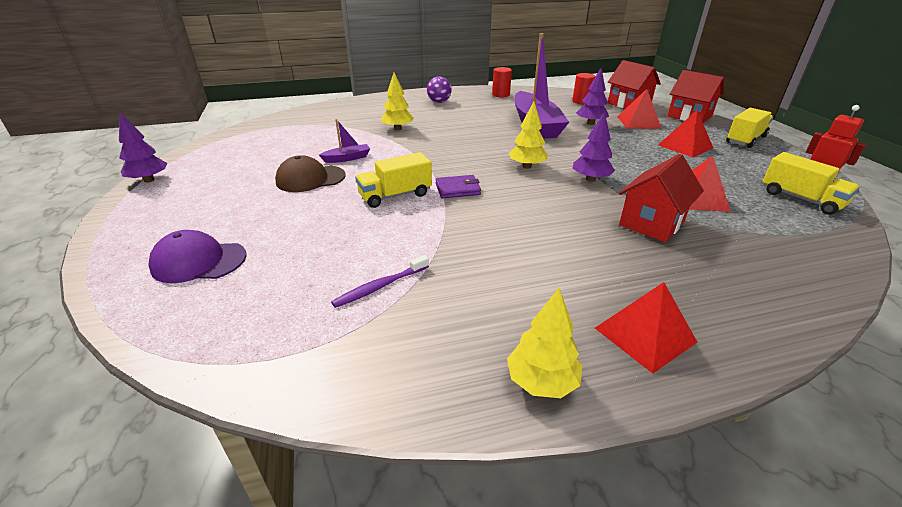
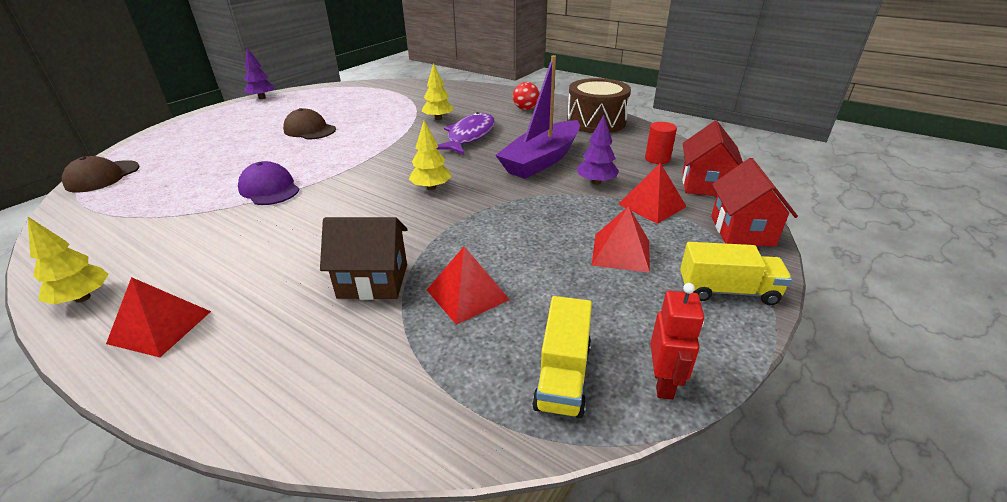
camera: 50 degrees right, 0 degrees up
purple cap [148,230,247,283] -> purple cap moved to [238,161,300,205]
purple boat [319,119,370,163] -> none
purple toothbrush [331,255,429,308] -> none
yellow truck [355,152,432,208] -> none
purple ball [427,76,452,103] -> red ball [513,82,539,110]
purple wallet [436,175,481,198] -> none
red cylinder [492,67,512,97] -> brown drum [567,78,631,133]
purple tree [573,111,615,182] -> none
red house [619,154,704,242] -> brown house [320,217,408,300]
none -> brown cap [62,156,139,192]
none -> purple fish [437,112,495,155]

